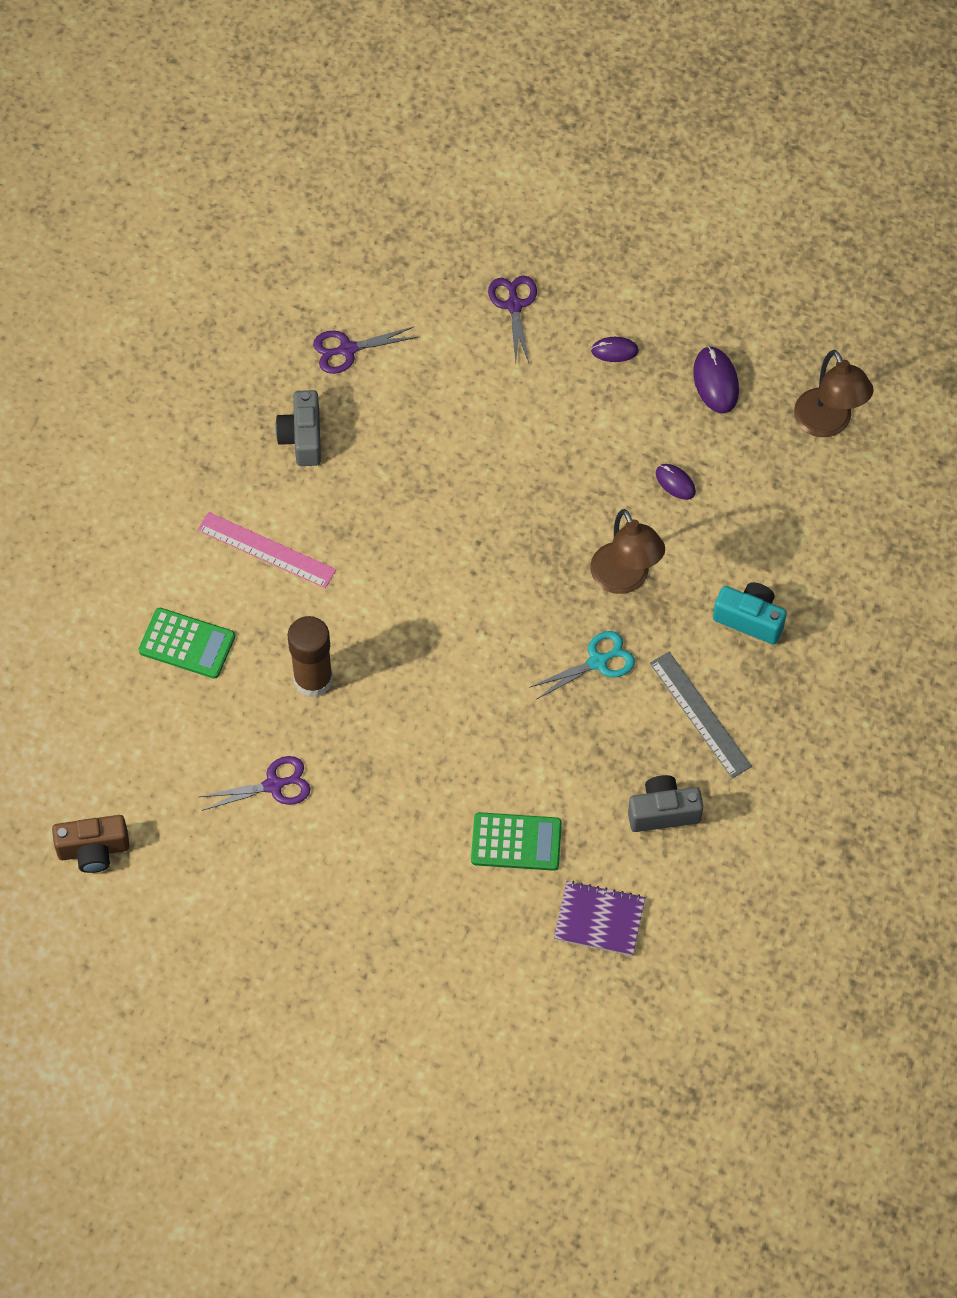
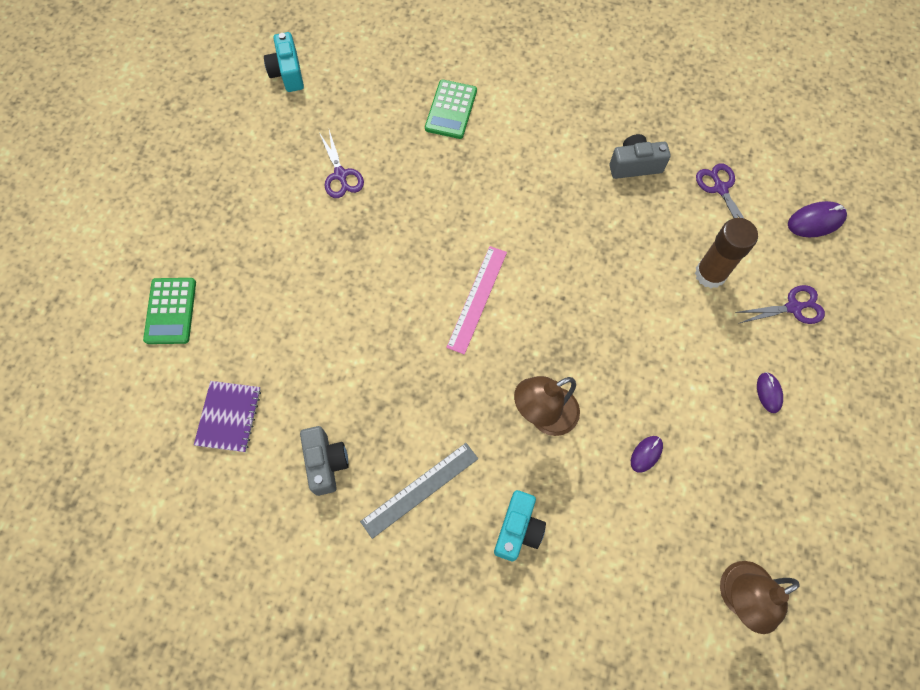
camera: 85 degrees right, 5 degrees up
brown camera [52,815,129,873] -> turquoise camera [264,32,304,92]
pink ruler [197,512,336,588] -> pink ruler moved to [446,246,507,355]
brown glue stick [287,616,333,697] -> brown glue stick moved to [695,218,758,288]
green calculator [471,812,562,871] -> green calculator moved to [143,278,196,344]
turquoise scissors [529,631,635,699] -> none
purple mouse [693,346,739,413] -> purple mouse moved to [788,201,847,237]

